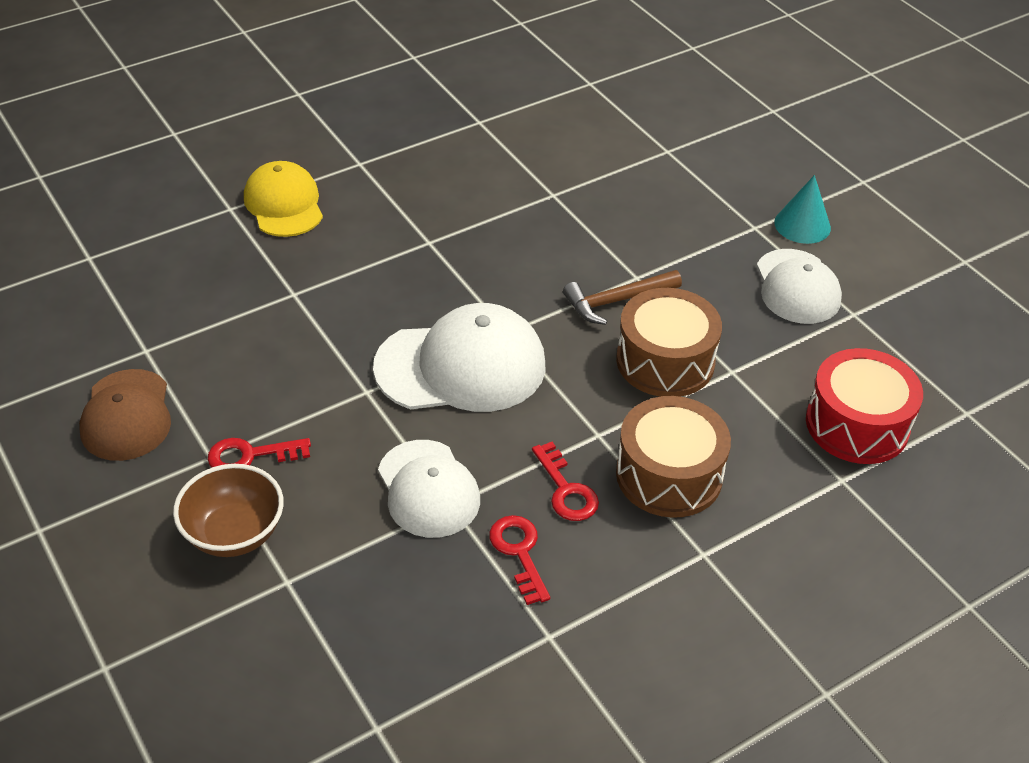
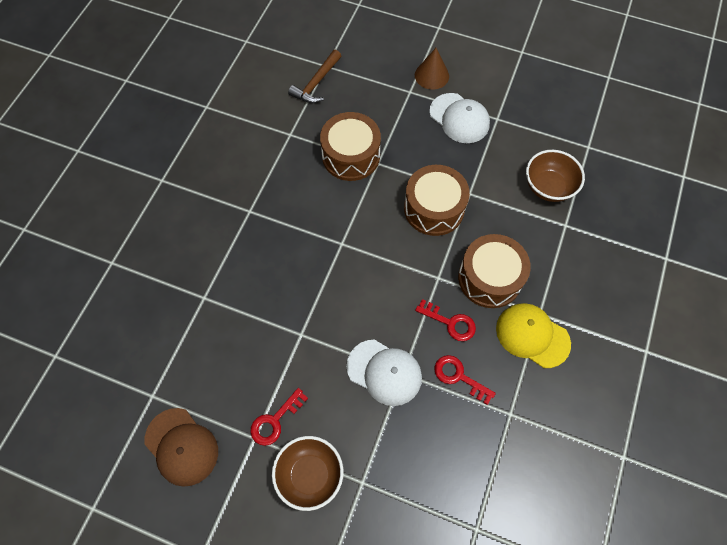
camera: 35 degrees left, 20 degrees up
yellow cap [244,161,323,237] -> yellow cap moved to [496,303,571,368]
white cap [373,303,546,412] -> none
brown hammer [563,270,682,325] -> brown hammer moved to [288,49,341,103]
turquoise cone [774,175,831,244] -> brown cone [415,48,449,90]
red drum [806,348,923,464] -> brown bowl [526,150,585,202]
none -> brown drum [320,112,381,181]

